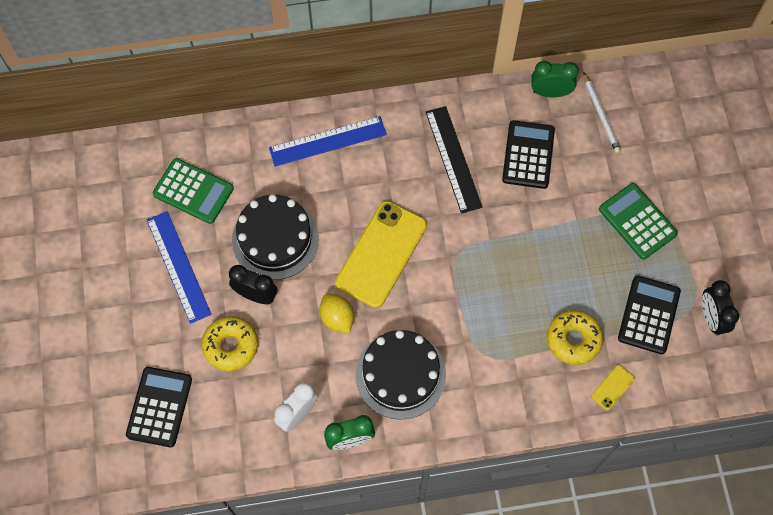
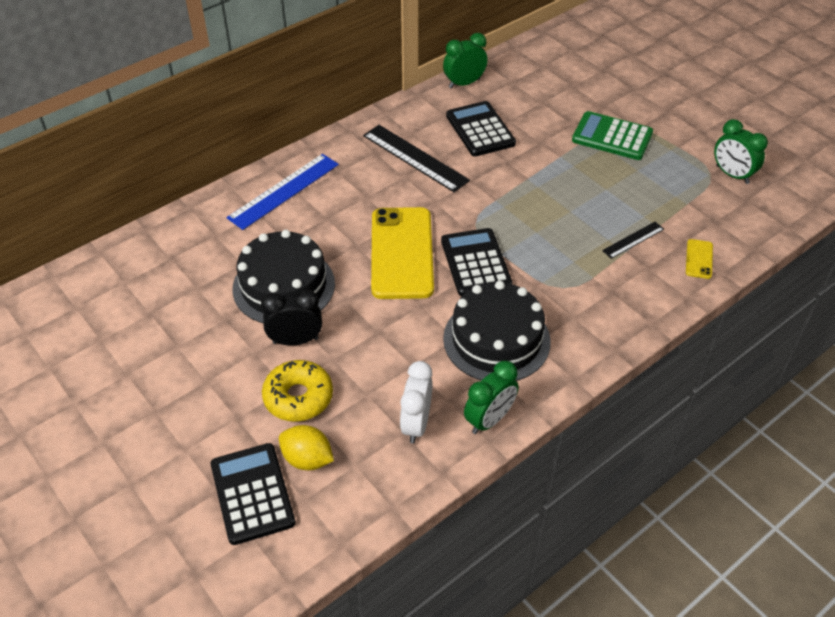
camera: 30 degrees left, 20 degrees down
blue ruler [147,211,212,324] -> none
green calculator [153,158,234,224] -> none
yellow lemon [319,294,354,333] -> yellow lemon moved to [279,425,334,470]
yellow donut [547,310,604,365] -> black ruler [602,222,664,259]
white pencil [583,72,621,154] -> none
black calculator [618,275,681,354] -> black calculator moved to [441,228,512,296]
black clock [702,280,739,335] -> green clock [714,119,768,184]

